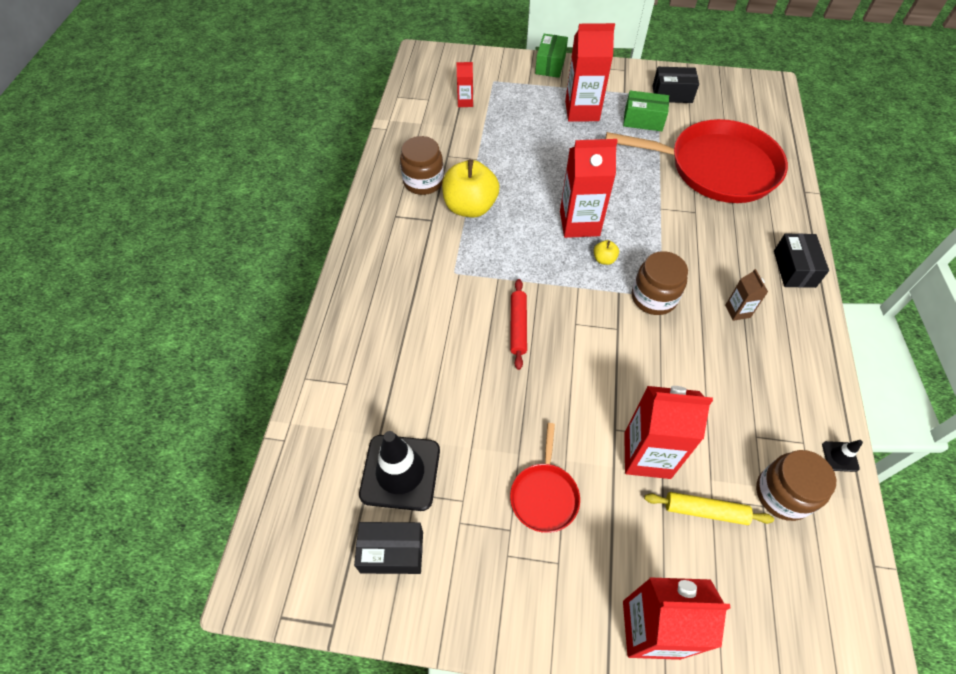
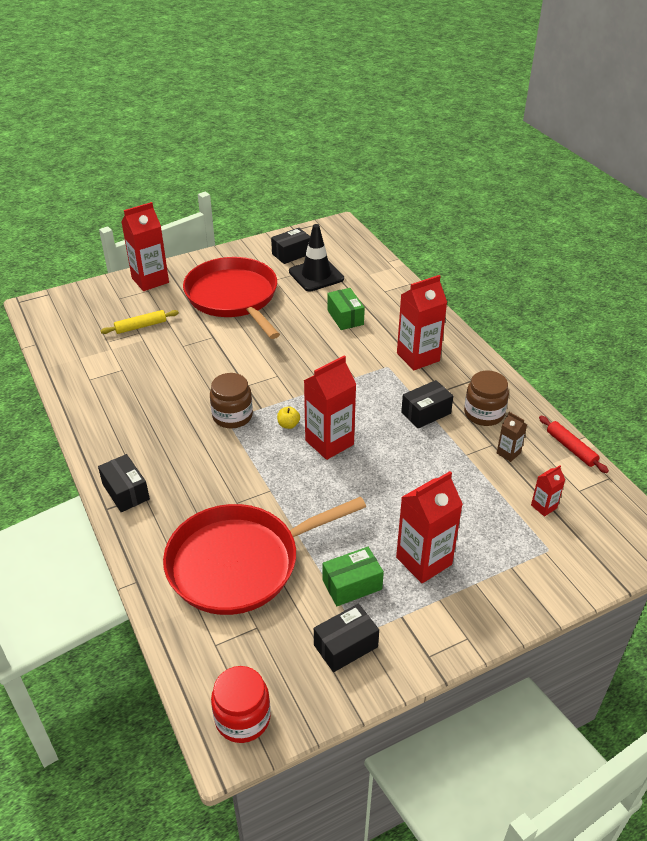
camera: 145 degrees right, 15 degrees down
yellow apple [442,159,499,218] -> black box [401,380,453,428]
red rolling pin [510,279,527,370] -> red rolling pin moved to [539,416,609,473]
red pan [510,423,580,533] -> red pan [183,257,280,339], size x2.20
green box [535,34,568,78] -> green box moved to [327,288,365,330]
red carton [624,386,713,479] -> red carton moved to [397,275,447,370]
brown carton [725,269,768,321] -> brown carton moved to [497,412,527,462]
brown jar [756,450,836,521] -> none
black traffic cone [822,440,863,472] -> none
none -> red jar [211,666,271,743]

